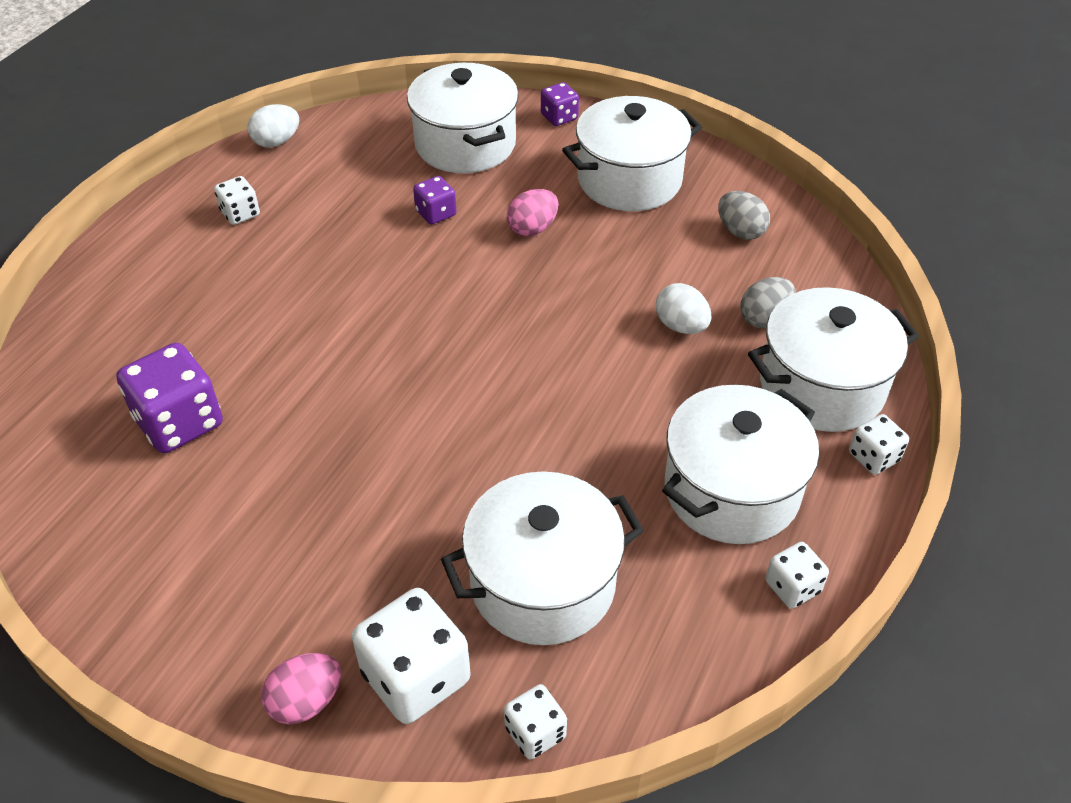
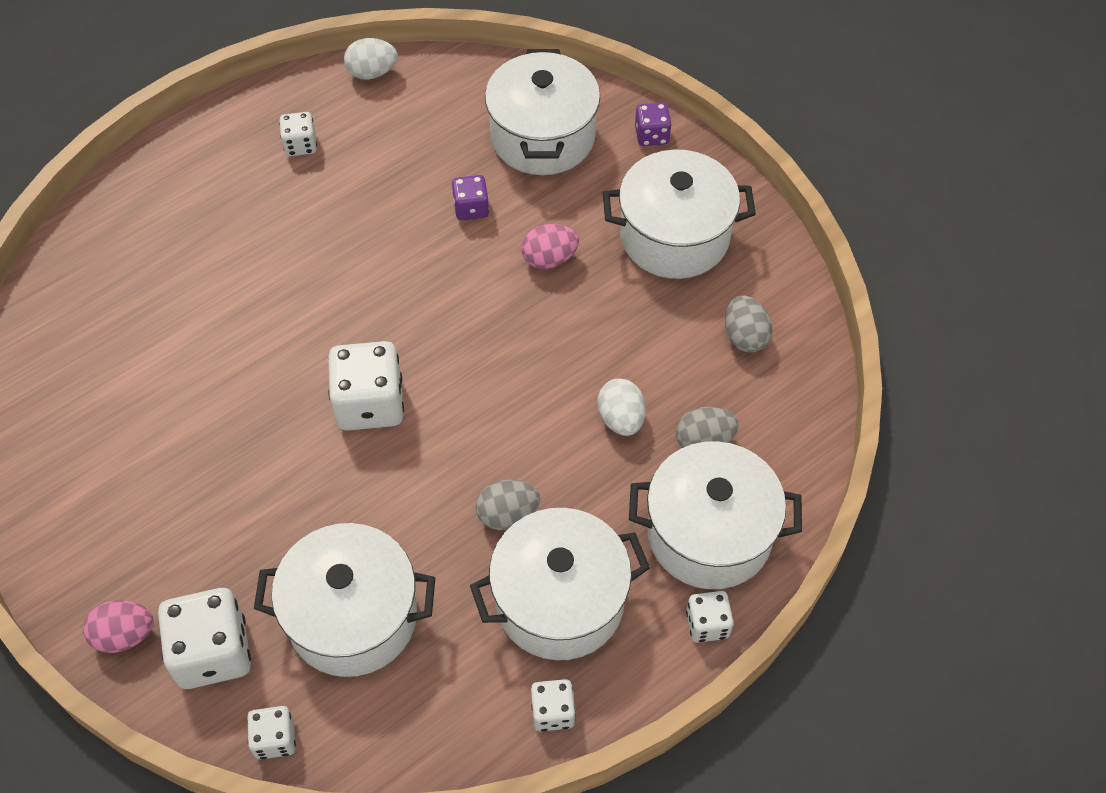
camera: 25 degrees right, 10 degrees up
purple dice [116,343,223,453] -> none
none -> white dice [328,341,404,431]
none -> grey egg [476,479,540,530]

